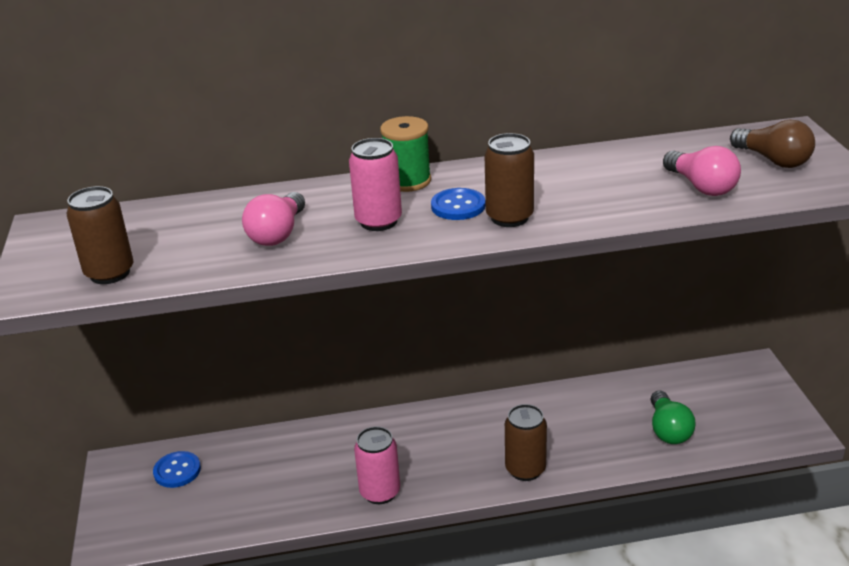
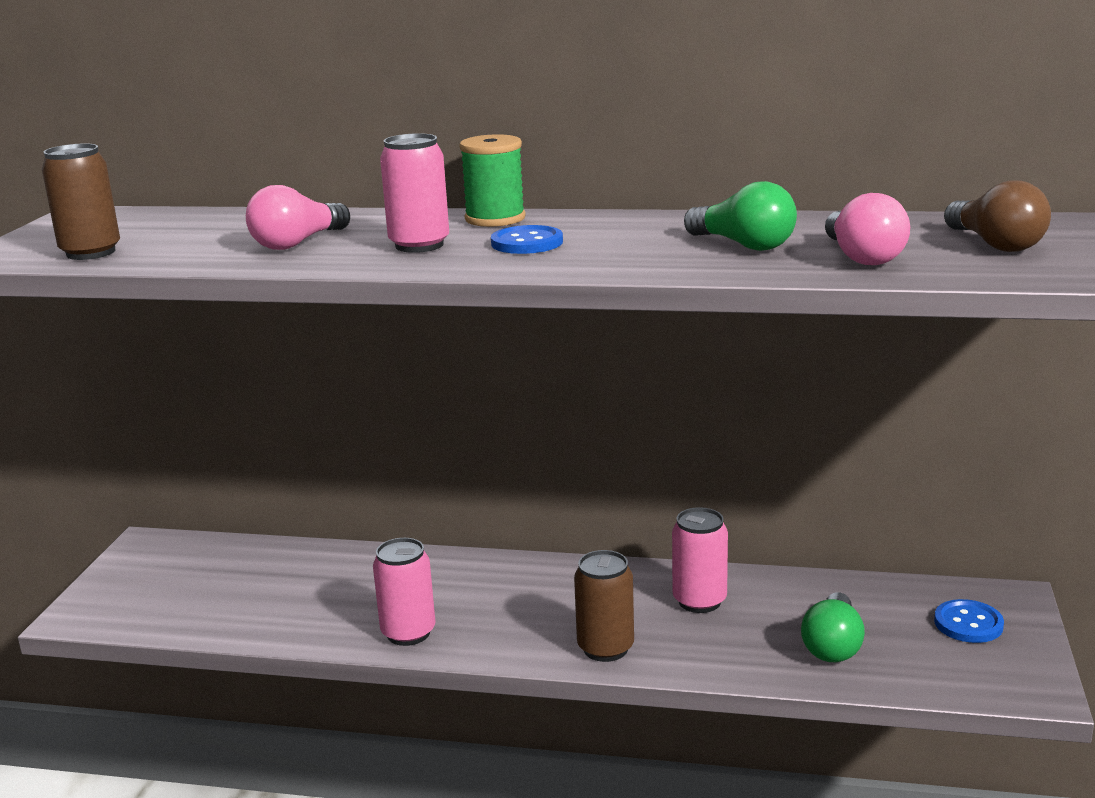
camera: 20 degrees right, 10 degrees down
blue button [153,451,201,488] -> blue button moved to [934,599,1004,643]
brown can [485,133,534,227] -> none
none -> pink can [672,507,728,613]
none -> green light bulb [684,181,797,251]

